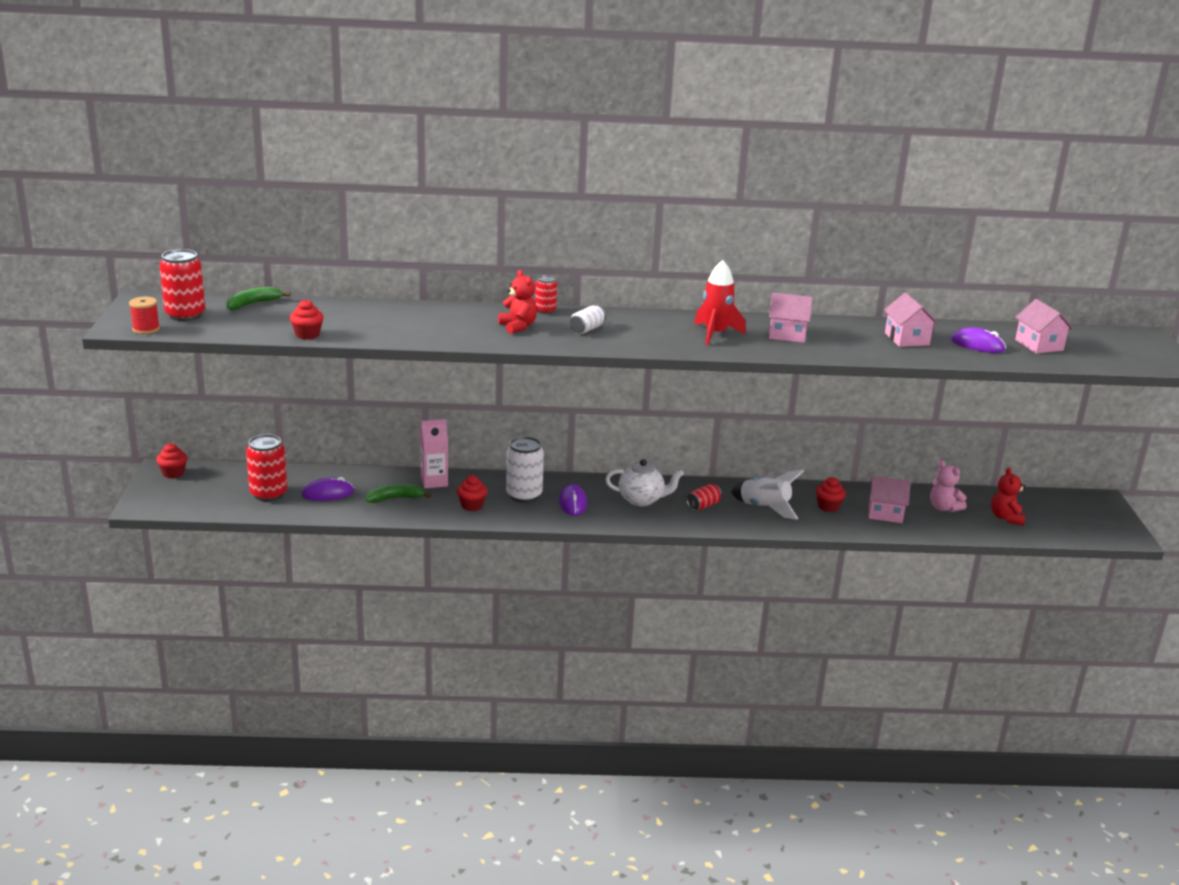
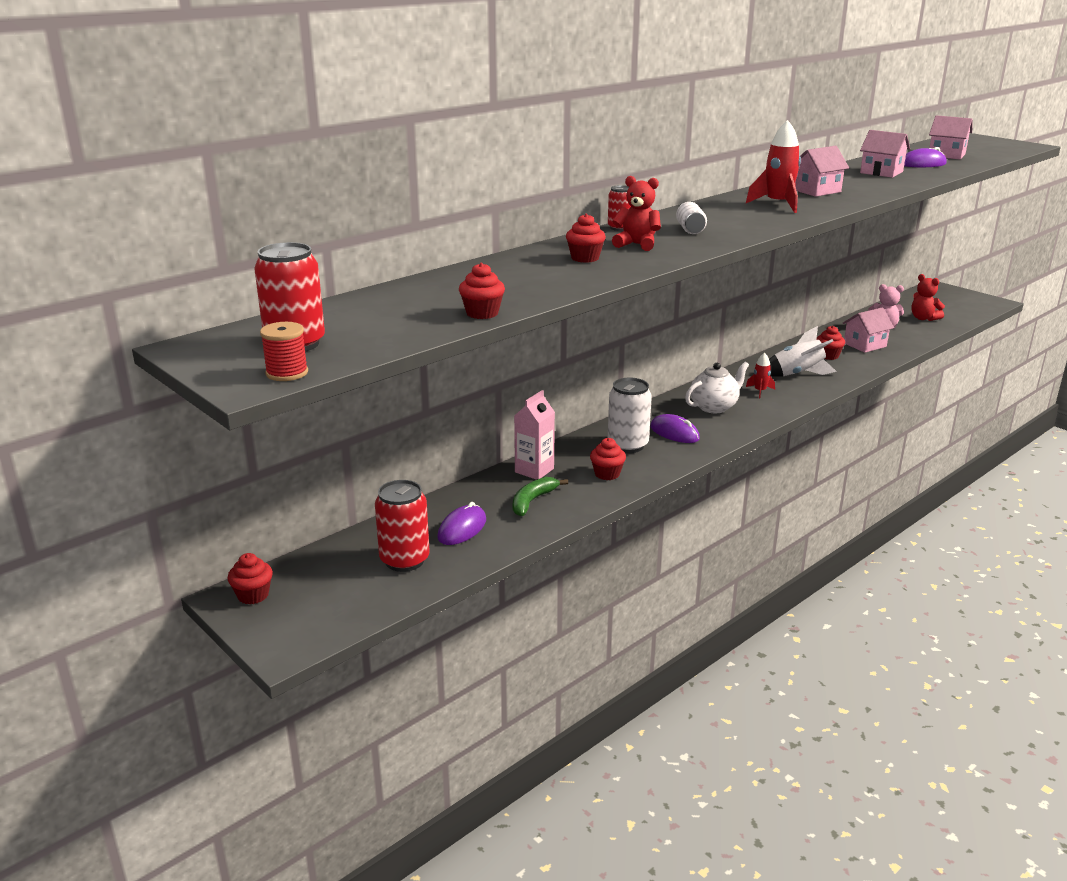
camera: 40 degrees left, 0 degrees up
green banana [226,287,291,310] -> none
red can [686,483,722,510] -> red rocket [746,353,775,398]
none -> red cupcake [566,214,606,263]

